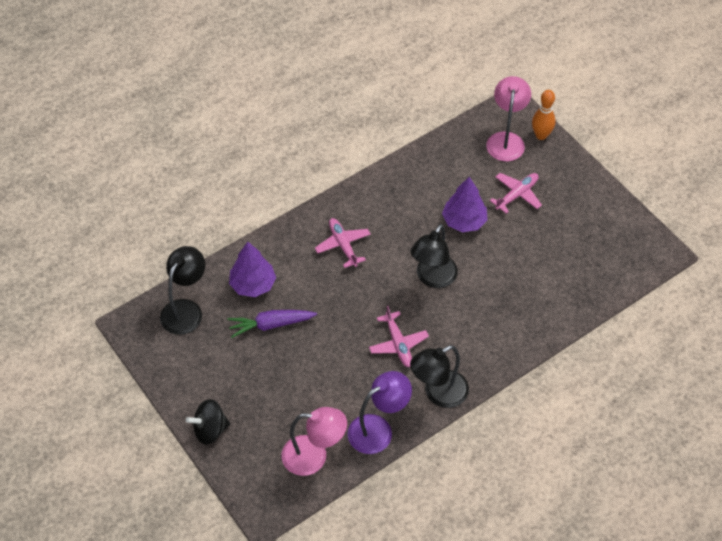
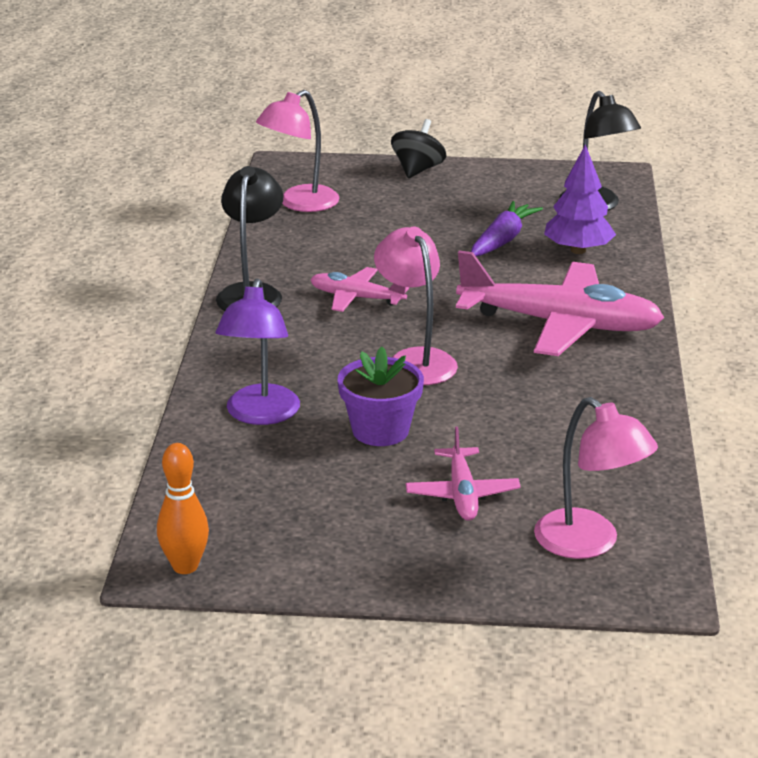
camera: 130 degrees right, 25 degrees down
pink plane [315,218,371,268] -> pink plane [456,250,664,356], size x1.97
purple lamp [347,371,412,454] -> purple lamp moved to [216,278,300,425]
black lamp [411,224,458,288] -> pink lamp [374,227,458,385]
purple tree [442,177,488,232] -> none
orange bowling pin [532,90,555,140] -> orange bowling pin moved to [157,443,209,574]
none -> purple flower pot [338,346,424,446]

